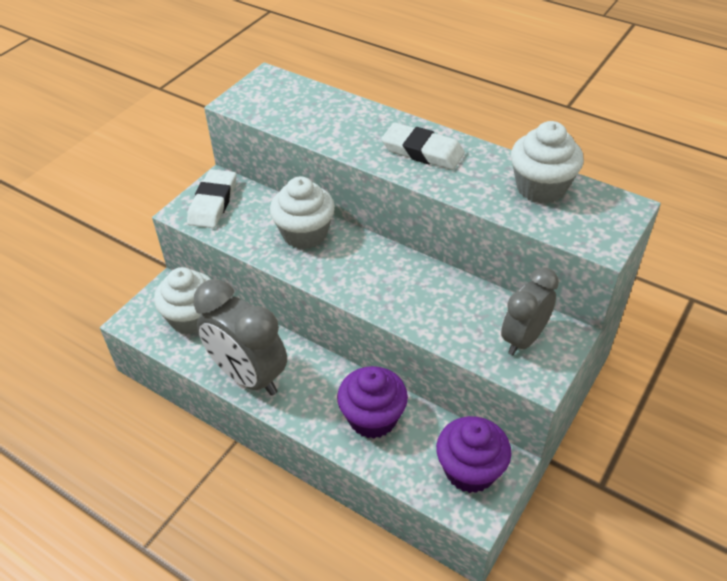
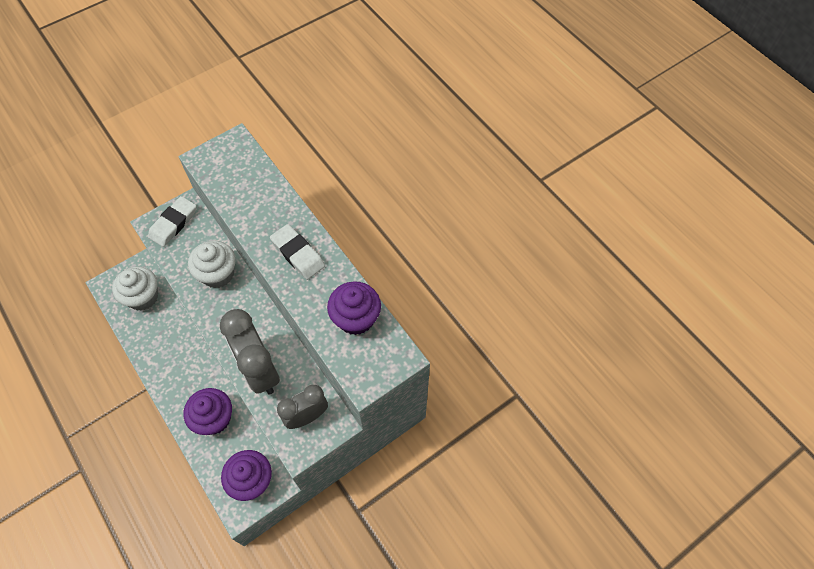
camera: 20 degrees right, 15 degrees up
grey clock [193,279,287,396] -> grey clock moved to [220,309,280,394]
white cupcake [511,121,584,204] -> purple cupcake [327,281,381,335]

